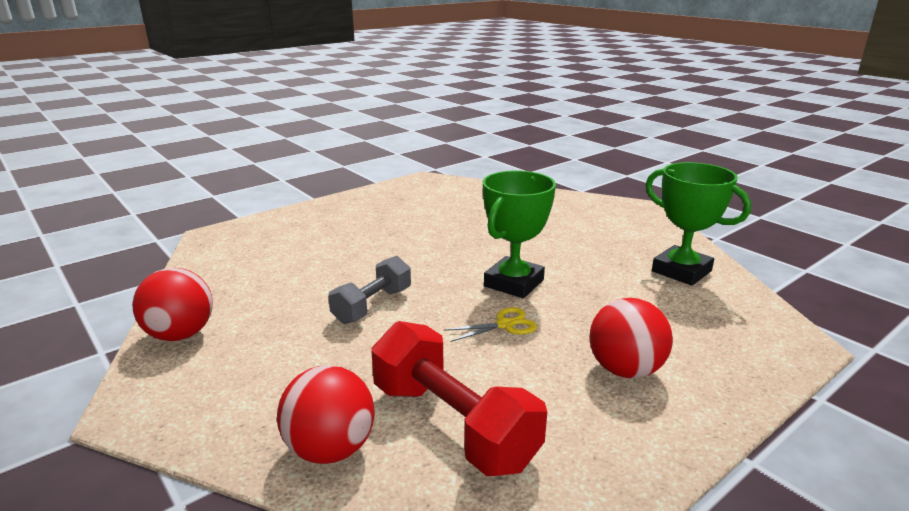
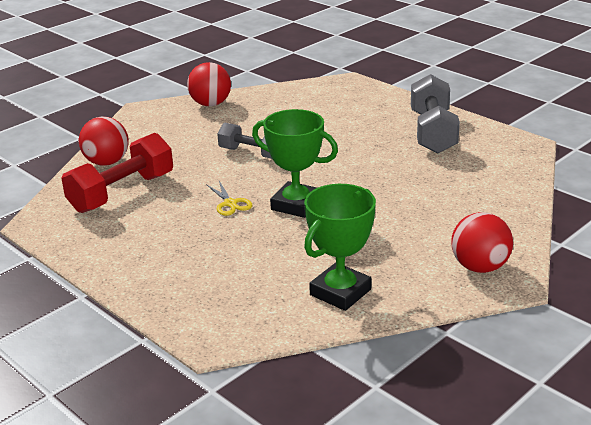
camera: 85 degrees right, 5 degrees up
red ball [590,298,673,378] -> red ball moved to [451,212,513,273]
none -> grey dumbbell [411,74,460,154]

